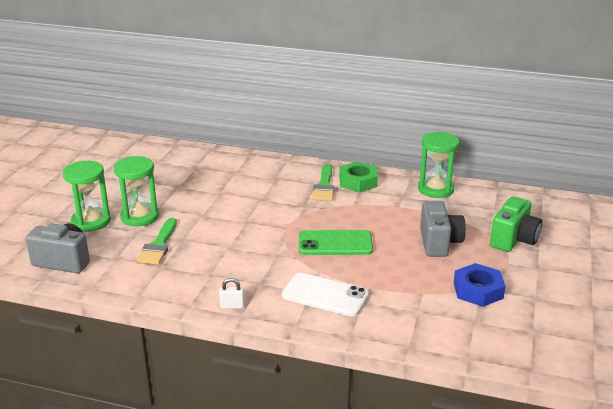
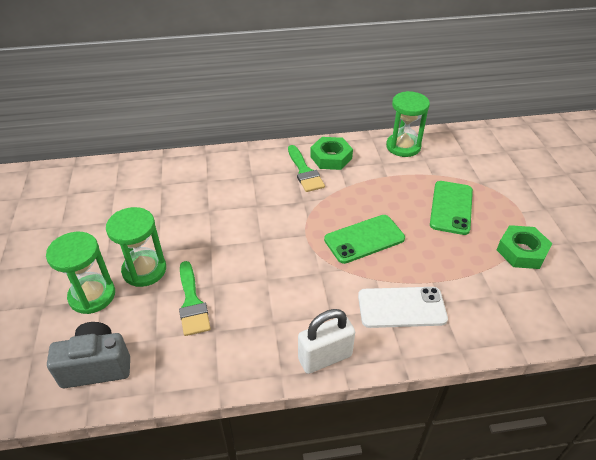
camera: 25 degrees left, 15 degrees up
white padlock [219,278,244,309] -> white padlock [298,309,355,374], size x2.02
grey camera [420,201,466,257] -> green phone [430,181,473,235]
blue nut [454,263,506,307] -> green nut [497,225,553,269]
green camera [490,196,542,252] -> none

